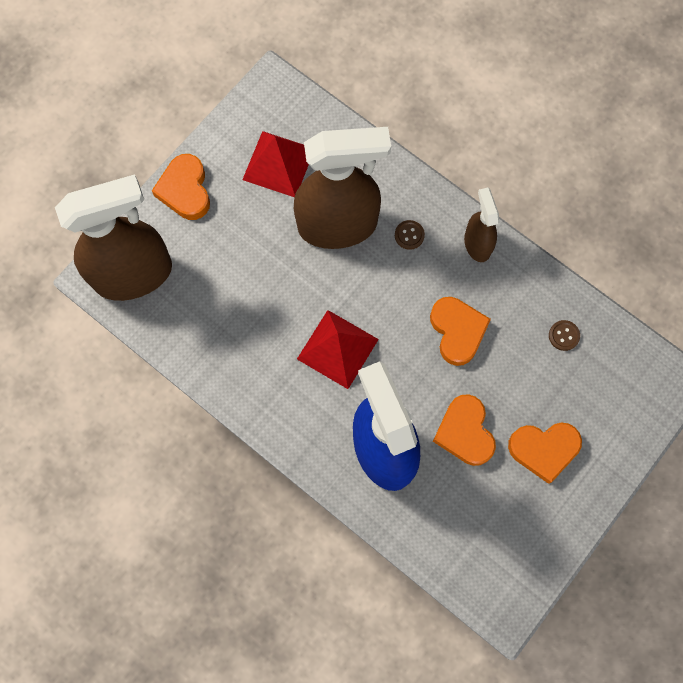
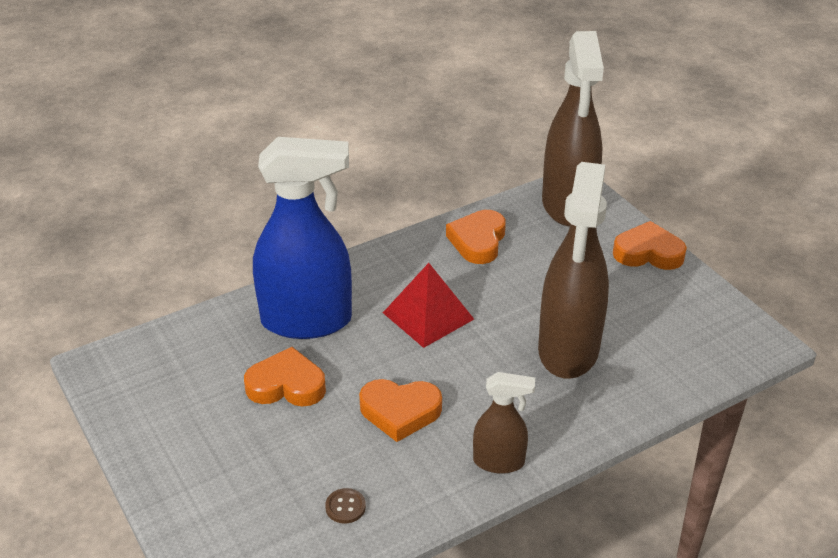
camera: 110 degrees right, 35 degrees down
red pyramid [242,131,309,197] -> none
brown button [395,220,425,250] -> none
orange heart [508,422,582,484] -> orange heart moved to [446,210,506,264]

